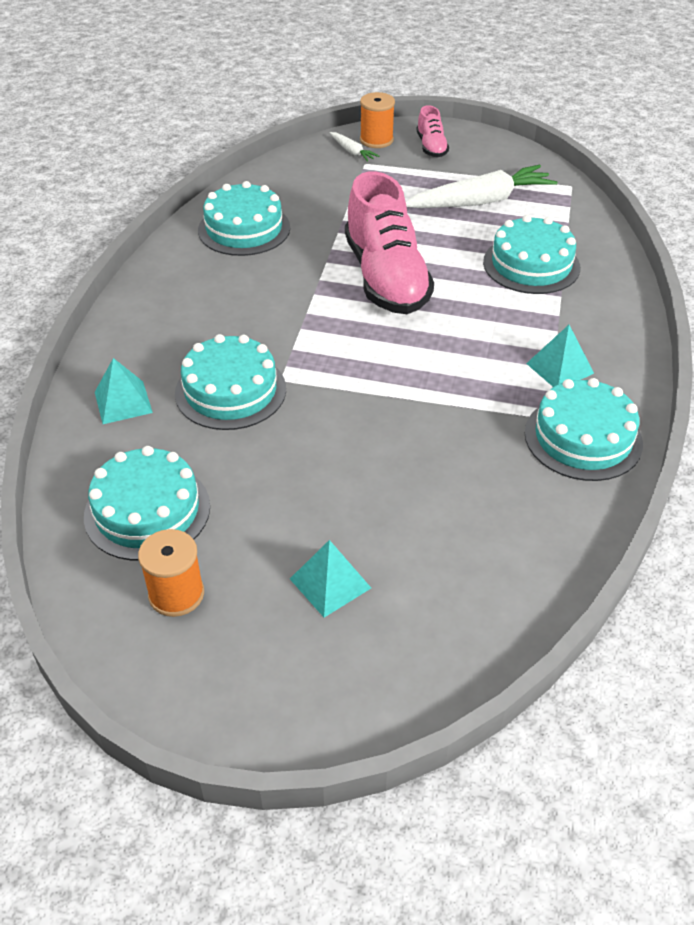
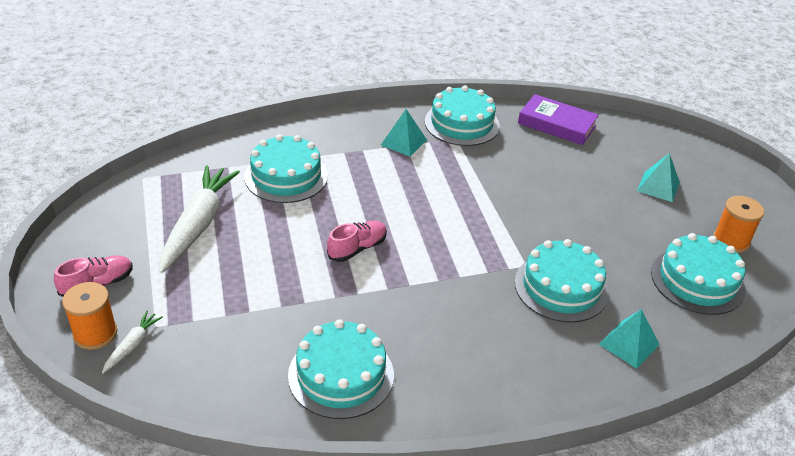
camera: 120 degrees left, 5 degrees down
pink shoe [345,171,434,314] -> pink shoe [327,221,387,262], size x0.46
white carrot [405,165,557,208] -> white carrot turned 60 degrees clockwise [159,165,240,273]
none -> purple book [518,94,599,145]

